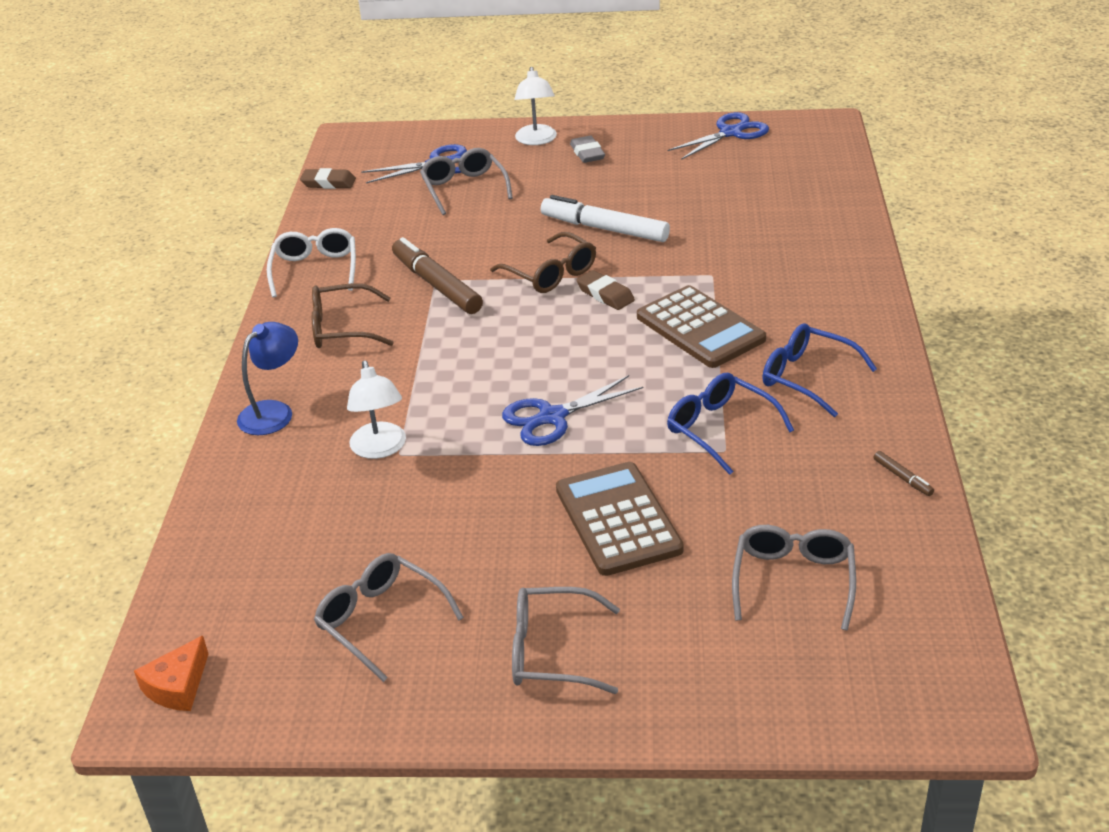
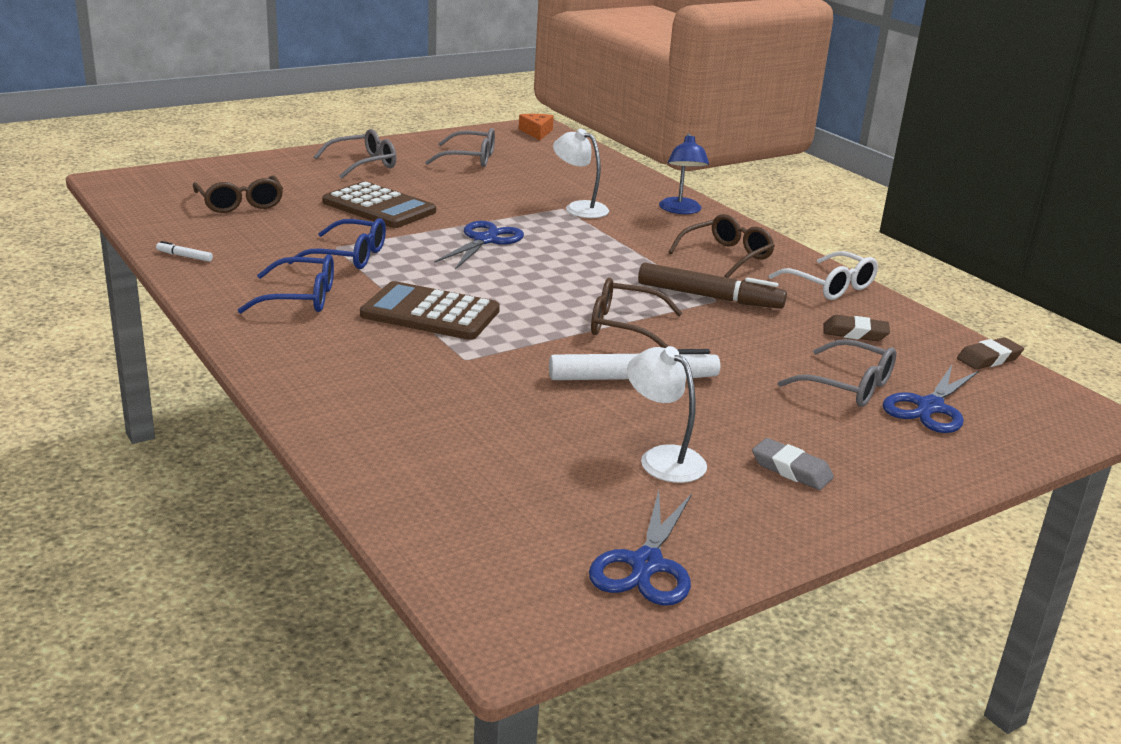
camera: 140 degrees right, 10 degrees down
white lamp [515,67,557,145] -> white lamp moved to [627,346,707,483]
brown eraser [576,270,635,310] -> brown eraser moved to [824,315,890,341]
grey glasses [732,525,856,631] -> brown glasses [193,175,283,213]
brown marker [873,451,934,496] -> white marker [156,241,213,262]

